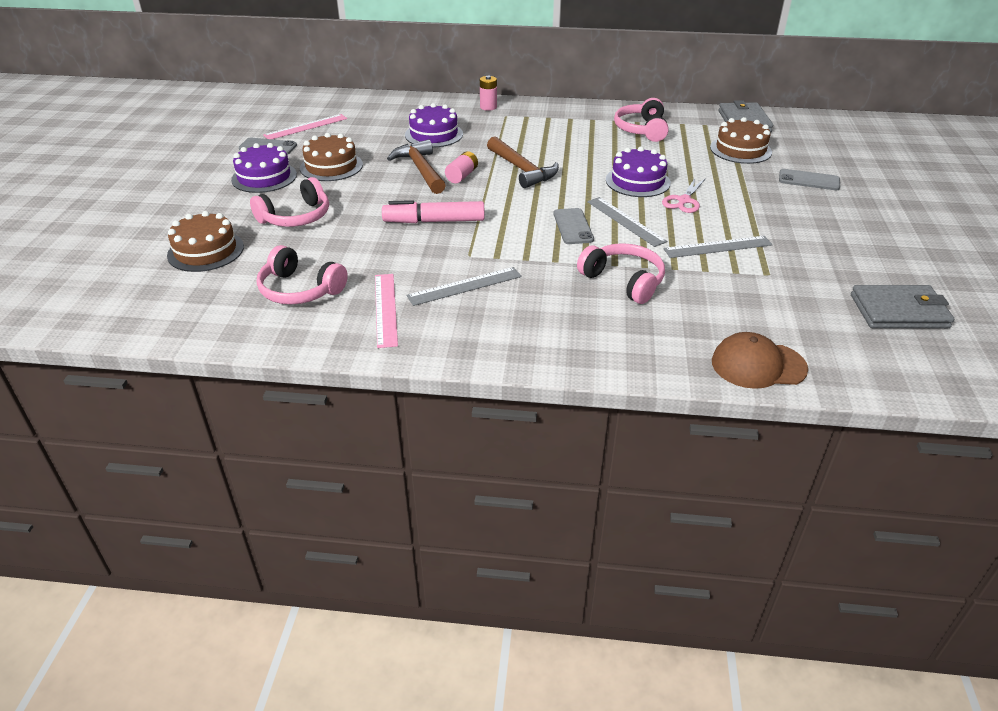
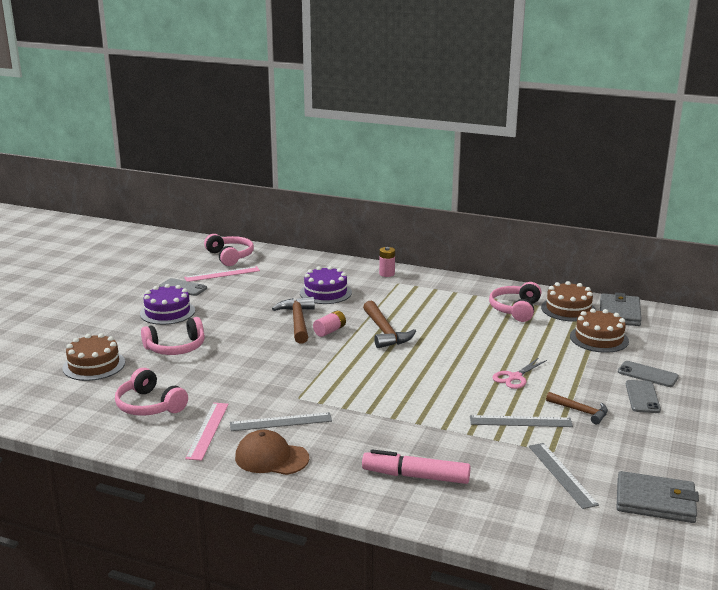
camera: 15 degrees right, 15 degrees down
brown cake [300,133,363,181] -> brown cake moved to [541,281,596,322]
pink marker [382,200,485,223] -> pink marker moved to [362,449,471,484]
grey phone [553,208,594,244] -> grey phone moved to [626,380,661,413]
pink headphones [577,243,665,304] -> pink headphones moved to [204,234,254,266]
grey ruler [587,197,668,247] -> grey ruler moved to [529,443,599,509]
purple cake [606,147,671,197] -> none
brown cap [712,332,808,389] -> brown cap moved to [235,430,309,475]
none -> brown hammer [546,392,608,424]

